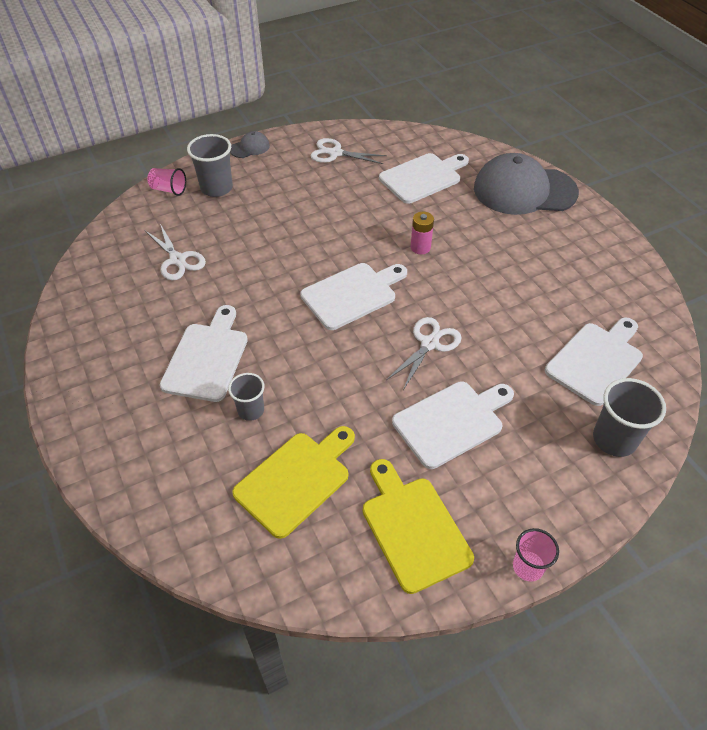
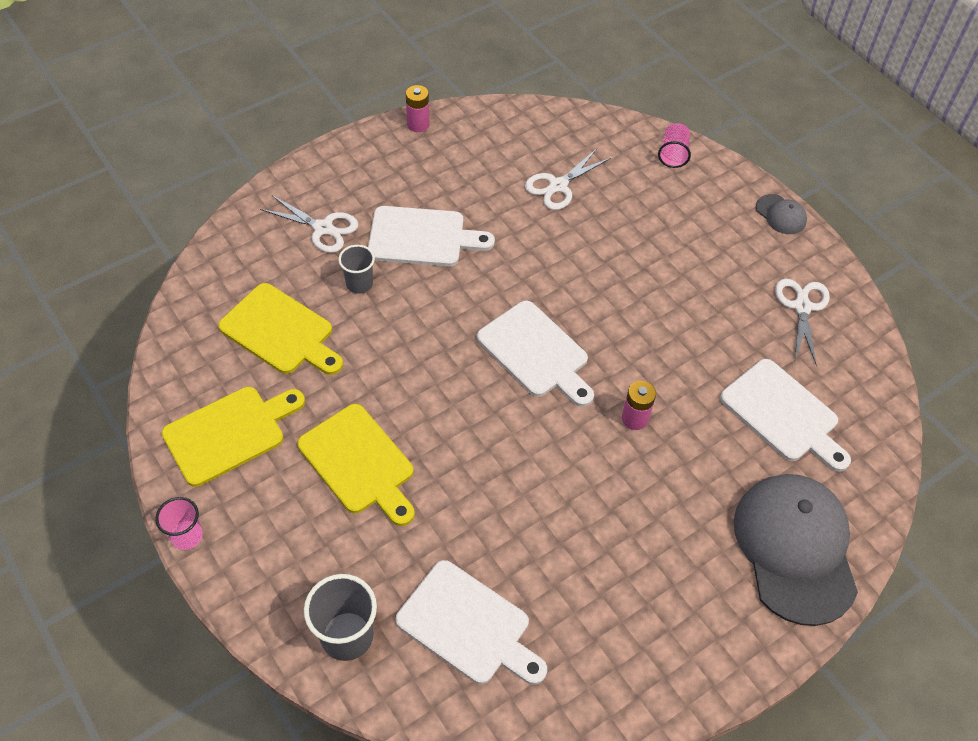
camera: 80 degrees right, 5 degrees up
grey cup [187,134,233,197] -> none
white scissors [386,317,461,390] -> white scissors moved to [260,195,358,253]
white cutting board [392,381,514,469] -> yellow cutting board [297,404,415,526]
none -> pink battery [406,85,429,132]

